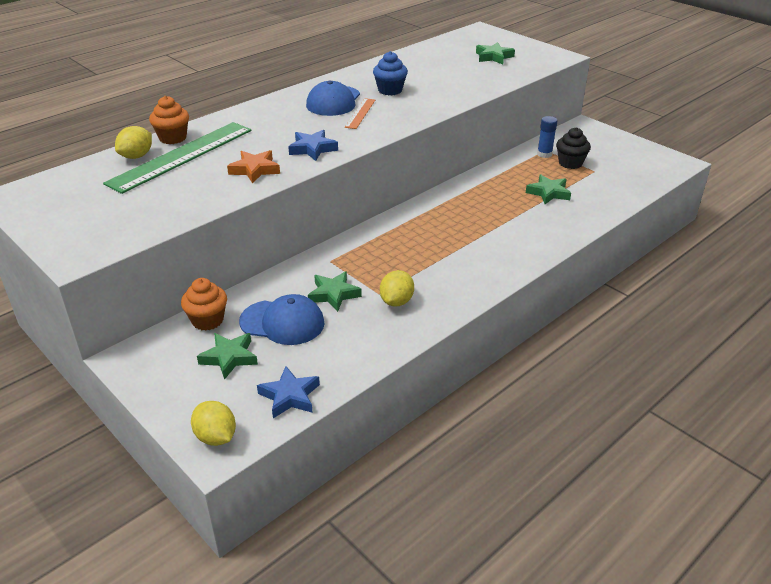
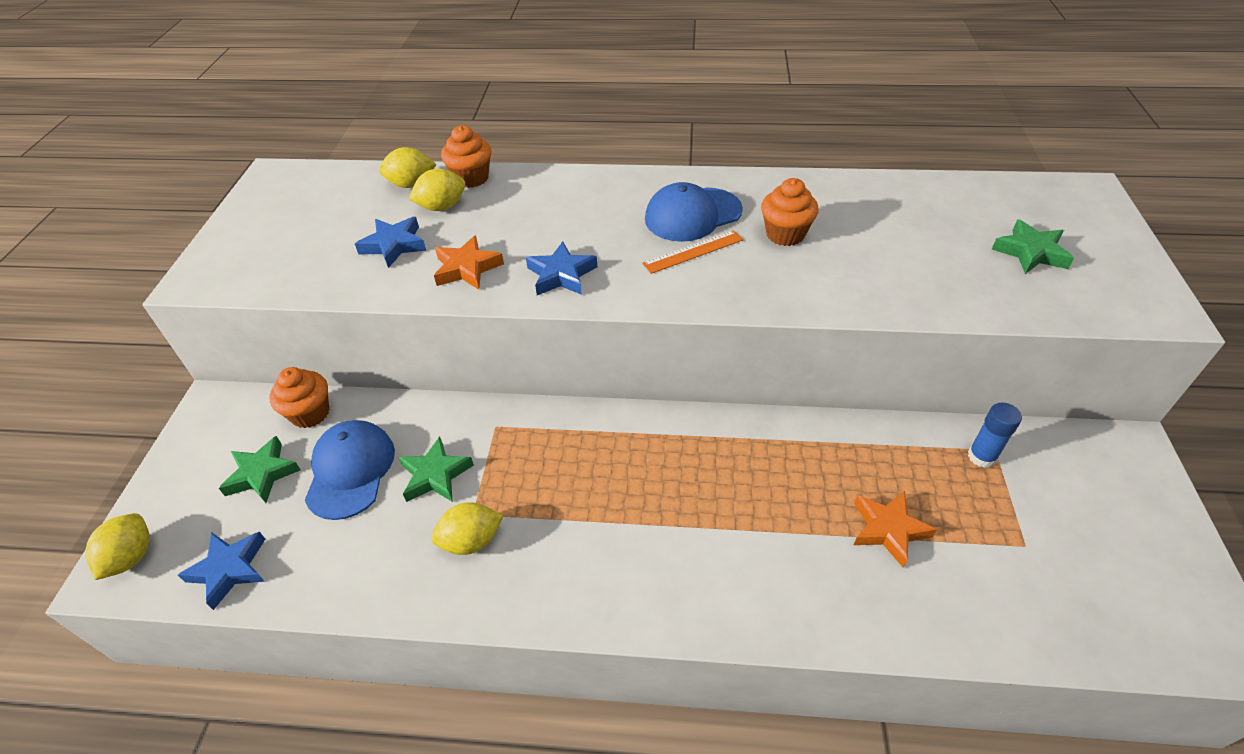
camera: 50 degrees right, 10 degrees up
green ruler [103,122,252,194] -> yellow lemon [409,169,465,211]
blue cap [239,294,325,345] -> blue cap turned 150 degrees counterclockwise [305,420,395,520]
blue cupcake [373,51,408,95] -> orange cupcake [761,178,819,246]
green star [526,175,571,204] -> orange star [854,491,937,568]
black cupcake [556,127,591,169] -> none
none -> blue star [355,217,426,268]

